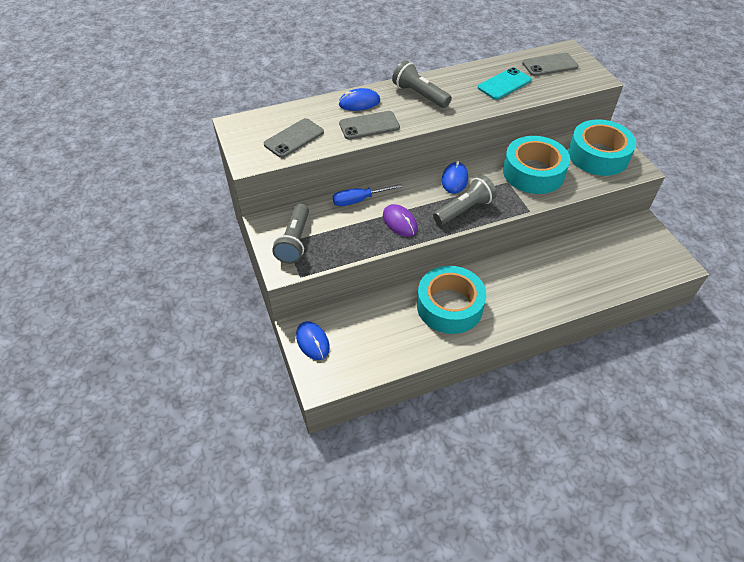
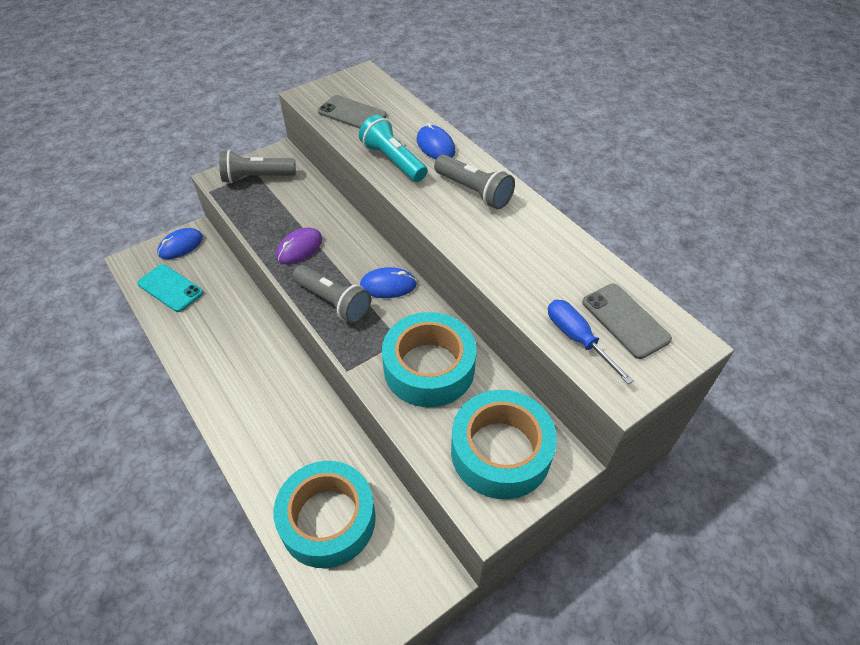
camera: 75 degrees right, 0 degrees up
blue screwdriver [333,184,403,206] -> blue screwdriver moved to [548,300,634,384]
grey phone [339,111,400,140] -> turquoise flashlight [359,115,427,182]
grey flashlight [392,60,452,108] -> grey flashlight turned 105 degrees clockwise [434,155,515,209]
turquoise tape [417,266,486,334] -> turquoise tape moved to [273,461,376,568]
turquoise phone [478,67,531,100] -> turquoise phone moved to [137,264,203,312]

